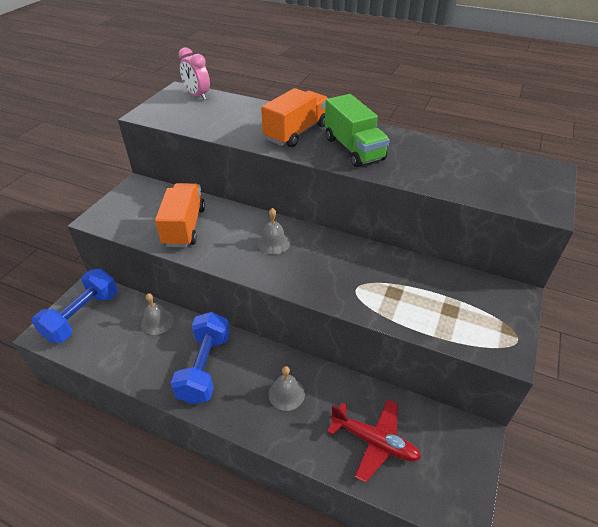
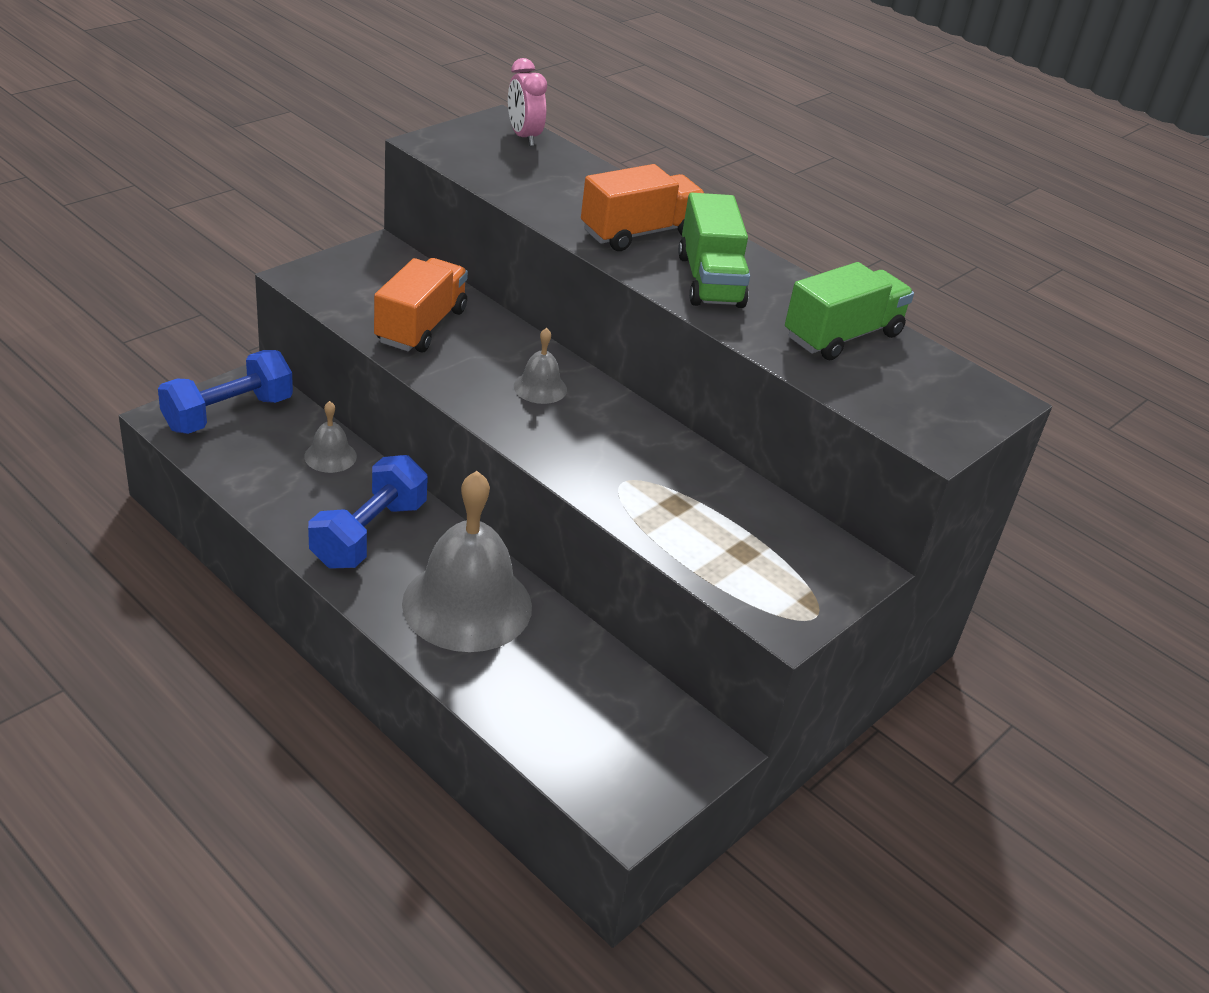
camera: 15 degrees right, 5 degrees down
grey bell [269,366,305,411] -> grey bell [402,471,532,652], size x2.26
red plane [327,399,421,483] -> none
none -> green truck [785,262,914,360]

